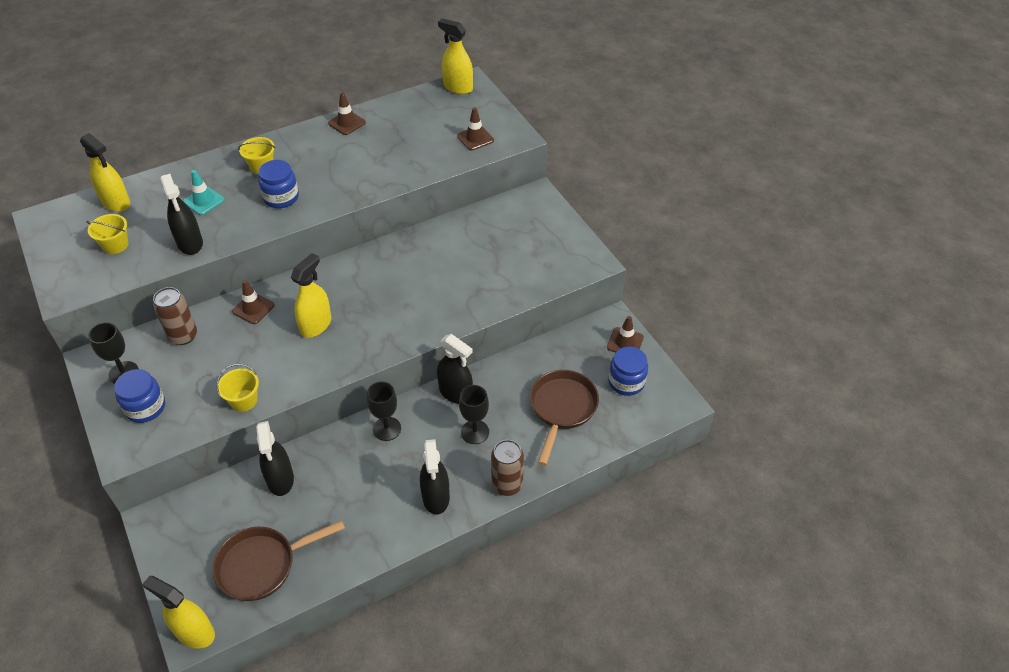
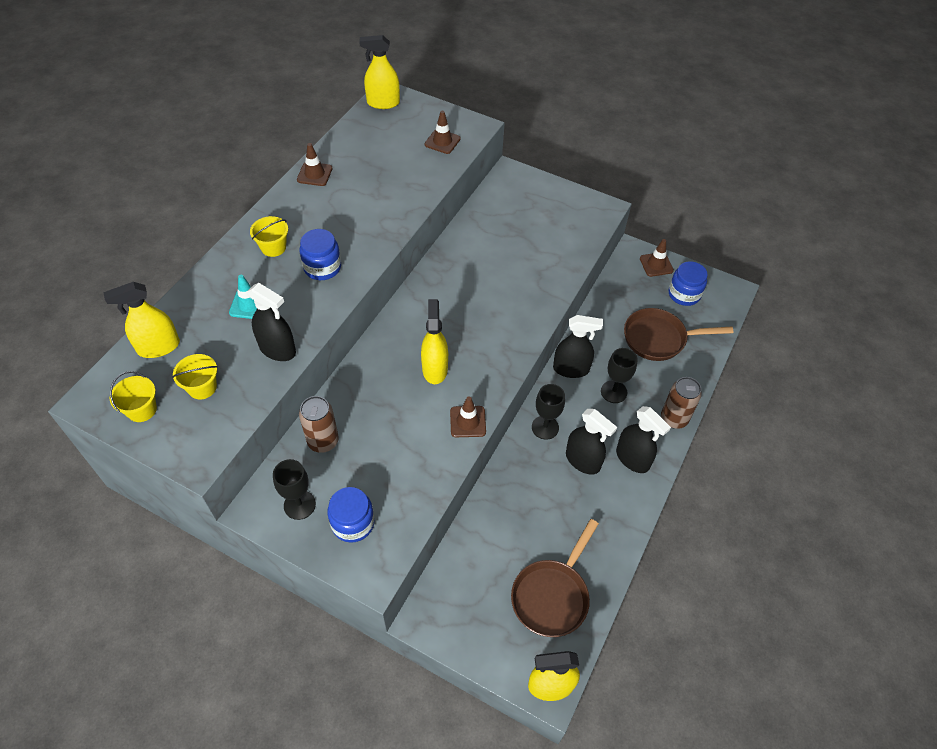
camera: 35 degrees left, 5 degrees up
yellow spray bottle [80,133,130,212] -> yellow spray bottle turned 150 degrees clockwise [103,282,180,358]
yellow bucket [216,364,259,412] -> yellow bucket moved to [110,371,157,422]
brown traffic cone [232,280,275,324] -> brown traffic cone moved to [450,397,486,437]
black spray bottle [256,421,294,496] -> black spray bottle moved to [566,409,617,475]
brown pan [530,370,599,466] -> brown pan turned 75 degrees counterclockwise [624,308,733,361]

